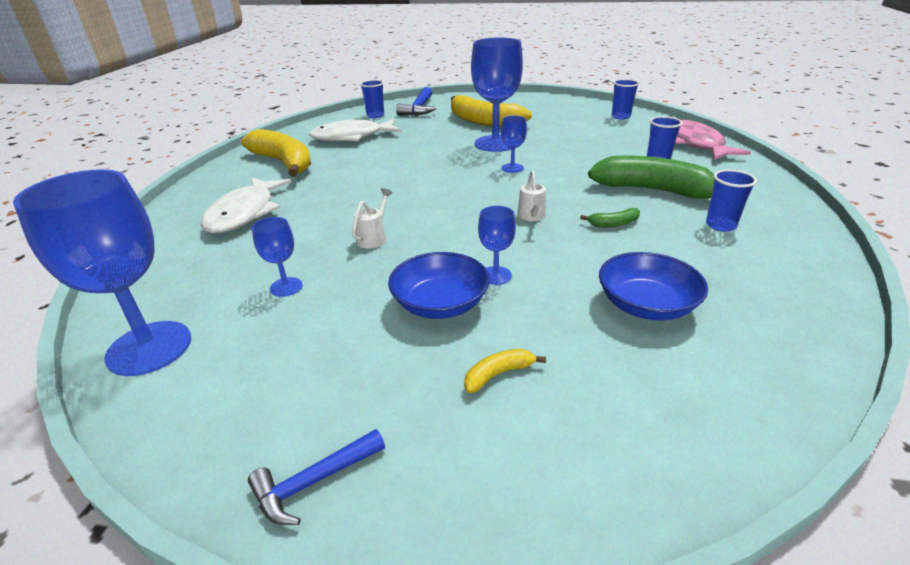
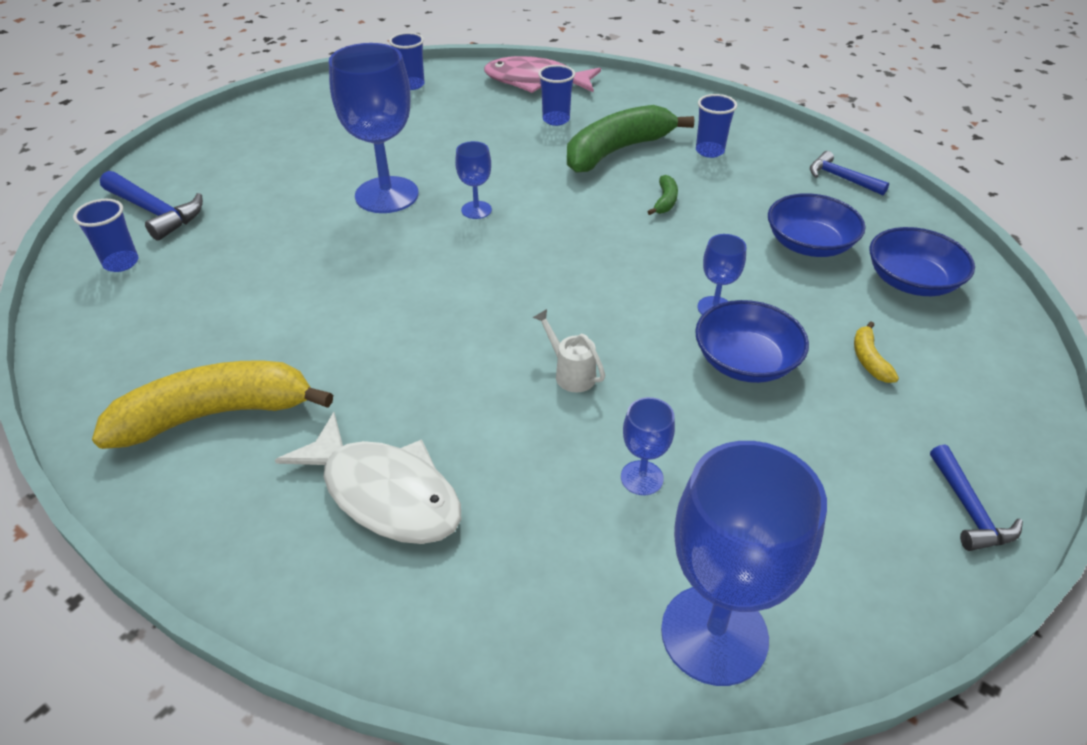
camera: 65 degrees left, 10 degrees up
white fish [309,119,402,141] -> none
yellow banana [451,95,532,127] -> none
white watering can [518,170,546,221] -> none
none -> blue hammer [810,151,889,195]
none -> blue bowl [869,227,975,296]

